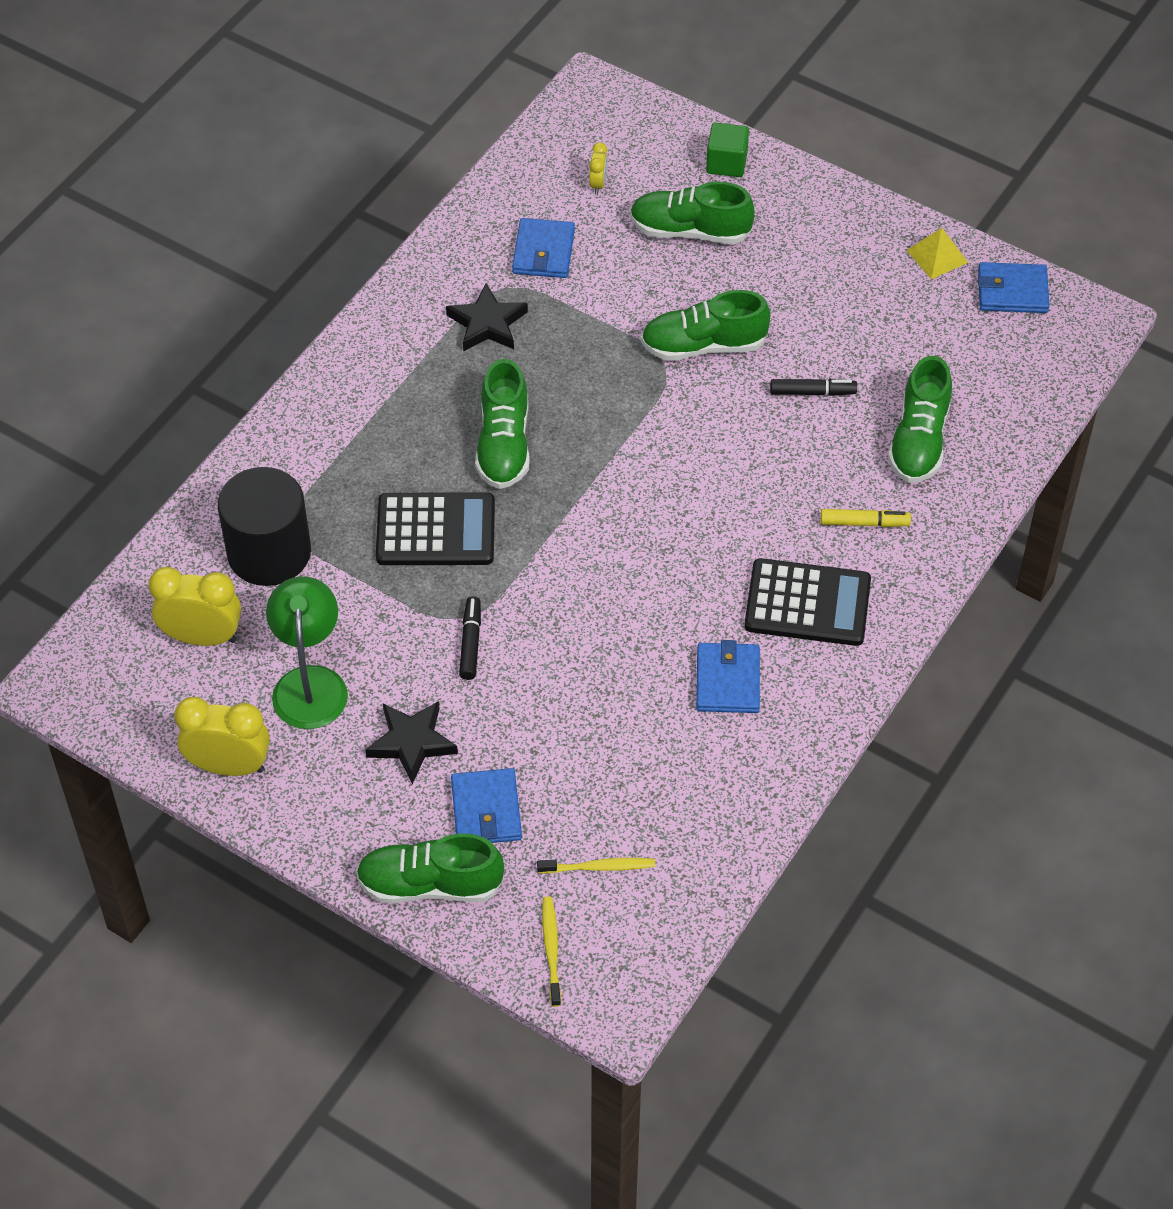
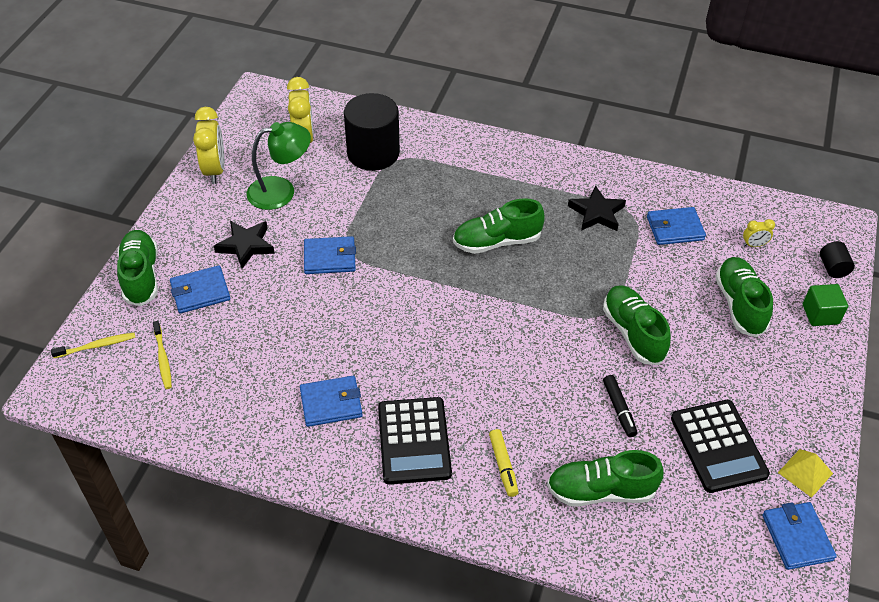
camera: 75 degrees right, 5 degrees down
black calculator [376,492,495,565] -> black calculator moved to [671,400,770,493]
black marker [459,596,481,680] -> blue wallet [304,236,356,274]
none -> black cylinder [820,241,855,278]

